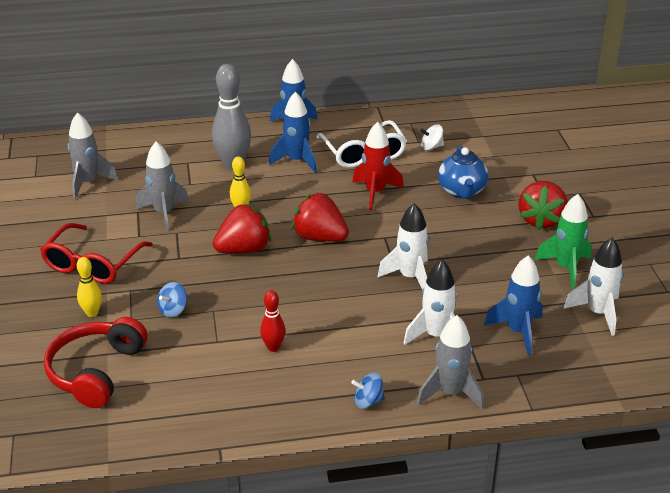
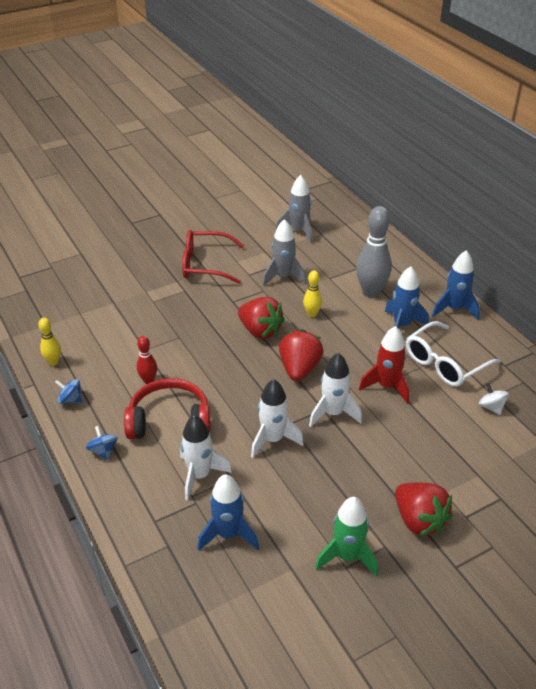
camera: 70 degrees right, 5 degrees up
red headphones [44,317,147,408] -> red headphones moved to [124,378,211,439]
yellow bowling pin [77,257,102,317] -> yellow bowling pin moved to [38,318,61,366]
blue spinning top [157,282,187,318] -> blue spinning top moved to [55,379,82,404]
grey rocket [417,315,484,409] -> none
blue teapot [438,146,488,199] -> none
red strawberry [519,181,568,230] -> red strawberry turned 120 degrees counterclockwise [395,482,453,536]
white rocket [563,238,623,336] -> white rocket moved to [309,353,362,427]

